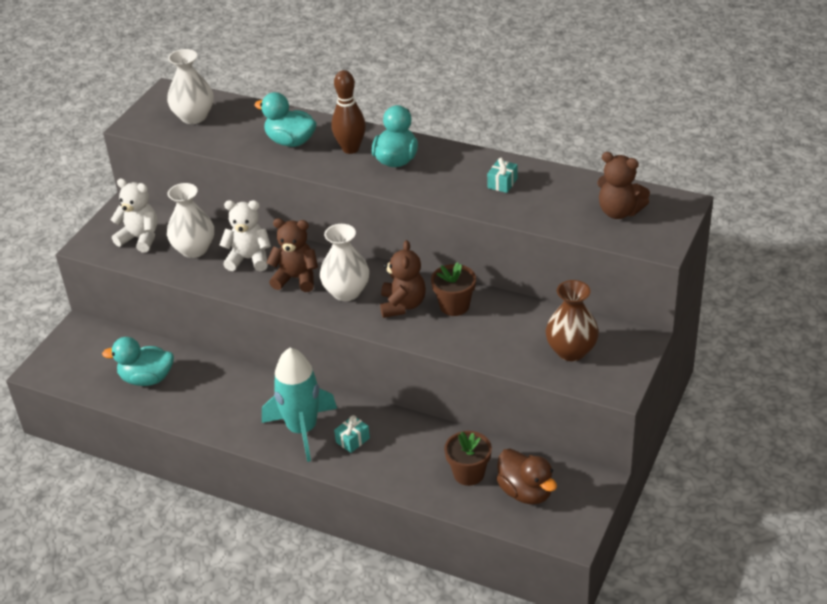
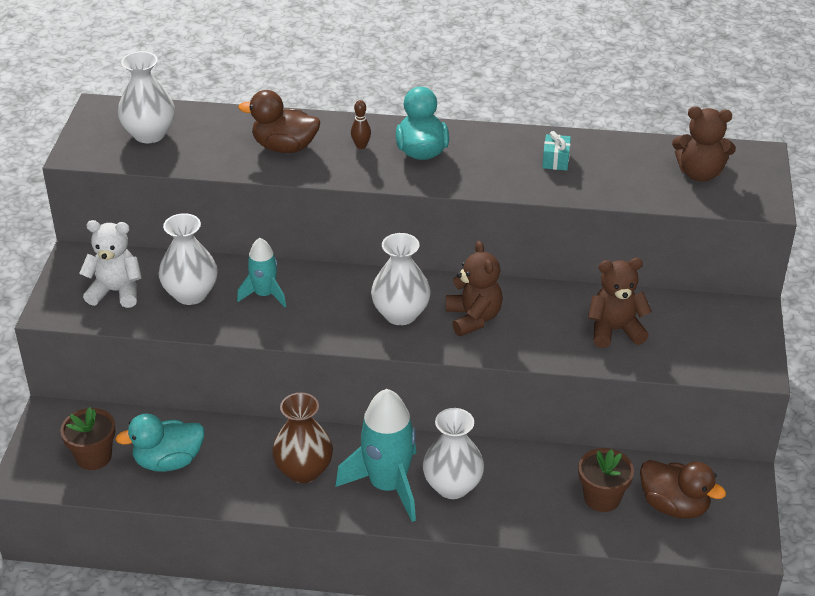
camera: 20 degrees left, 0 degrees up
white teddy bear [220,200,271,271] -> turquoise rocket [237,238,286,307]
turquoise duck [254,92,317,147] -> brown duck [238,90,320,153]
brown teddy bear [266,218,318,292] -> brown teddy bear moved to [588,258,652,348]
brown bowling pin [332,70,366,154] -> brown bowling pin [351,100,371,149], size x0.50
turquoise gift [334,415,370,453] -> white vase [423,408,484,499]
brown flower pot [431,262,476,316] -> brown flower pot moved to [60,407,115,470]
brown vase [546,280,599,361] -> brown vase moved to [272,393,333,483]

